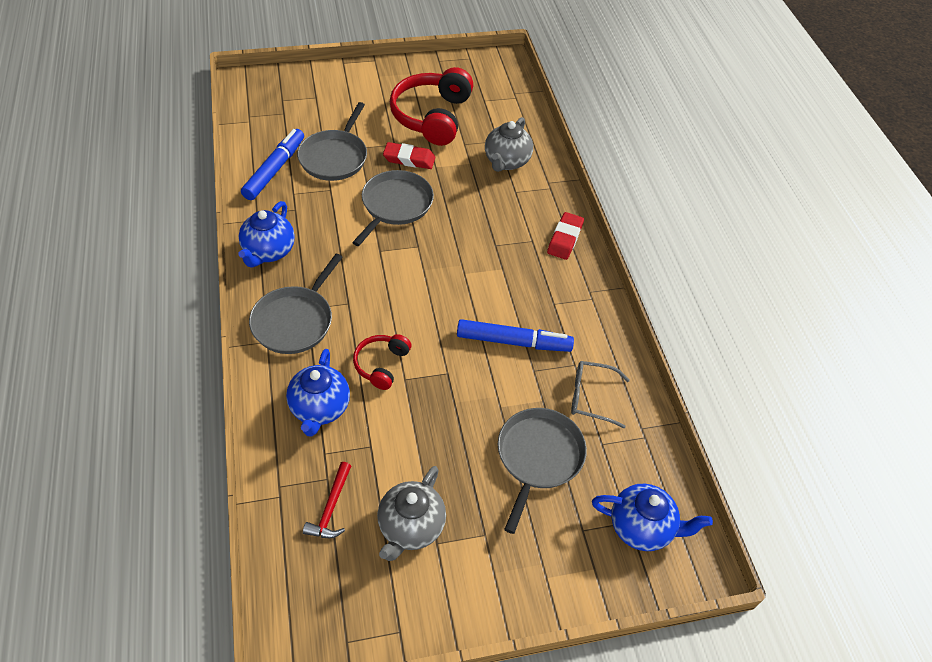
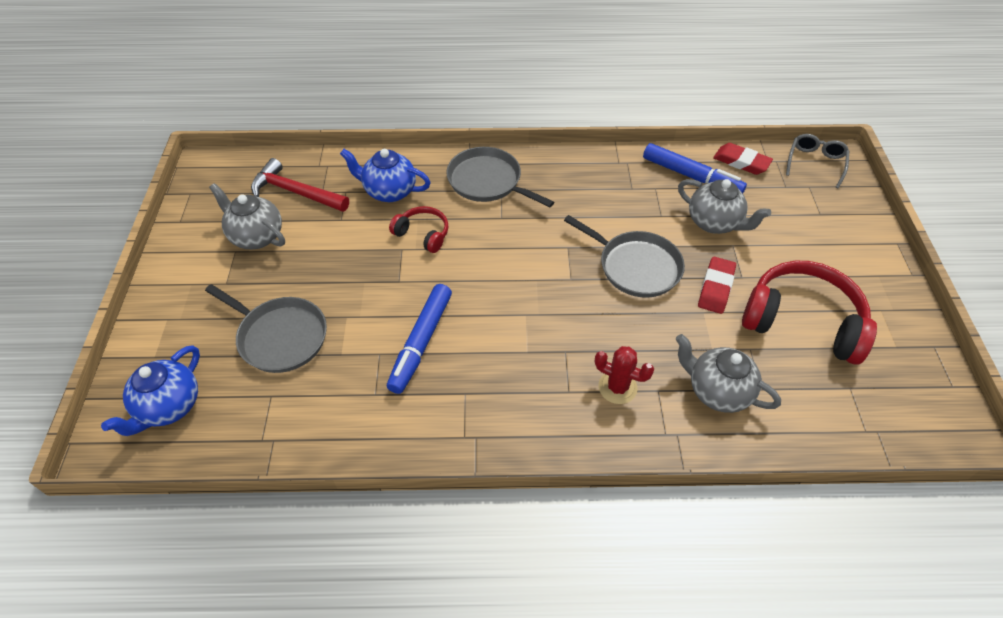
camera: 105 degrees right, 0 degrees up
blue teapot [238,201,295,267] -> none
grey pan [297,102,367,181] -> grey teapot [678,179,771,234]
red hammer [303,462,351,538] -> red hammer [251,158,349,212], size x1.58
red eraser [547,212,584,260] -> red eraser moved to [713,143,773,175]
grey glasses [571,361,630,428] -> grey glasses moved to [786,134,849,188]
none -> red cactus [595,346,654,404]

